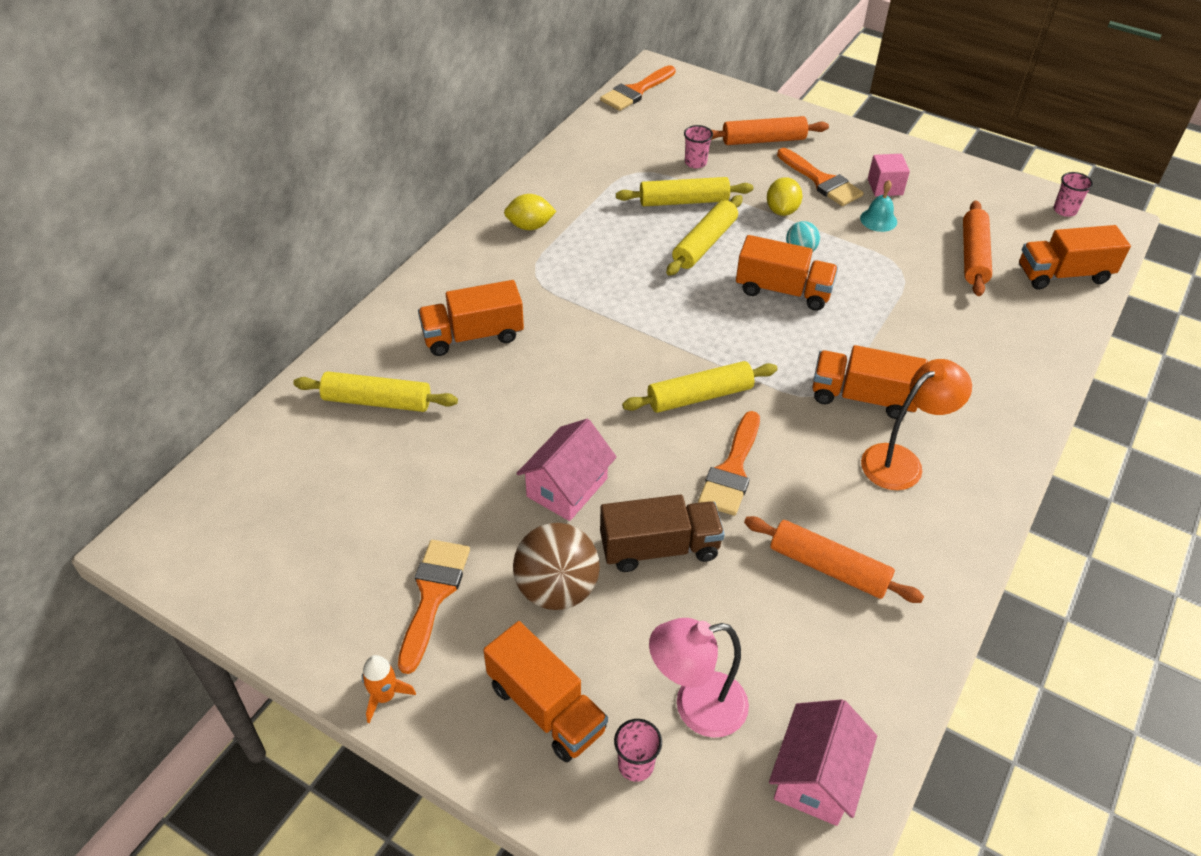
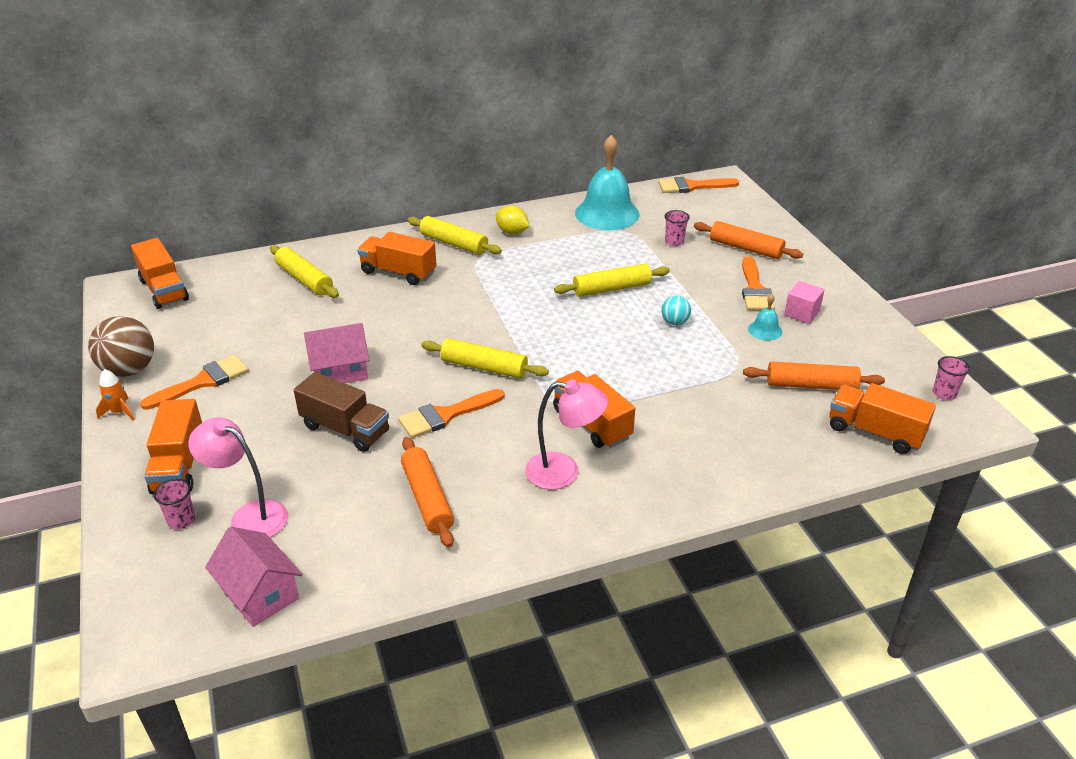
camera: 40 degrees right, 10 degrees down
brown ball [513,523,600,610] -> brown ball moved to [88,316,154,377]
yellow rolling pin [616,177,753,206] -> yellow rolling pin moved to [408,216,502,255]
orange truck [736,235,838,311] -> orange truck moved to [131,238,189,309]
yellow lemon [767,177,803,216] -> none
pink house [769,699,877,826] -> pink house turned 75 degrees clockwise [205,527,303,627]
orange lamp [861,359,972,490] -> pink lamp [525,379,608,490]
orange rolling pin [963,200,992,296] -> orange rolling pin turned 45 degrees clockwise [743,361,885,390]
none -> turquoise bell [575,135,640,230]

